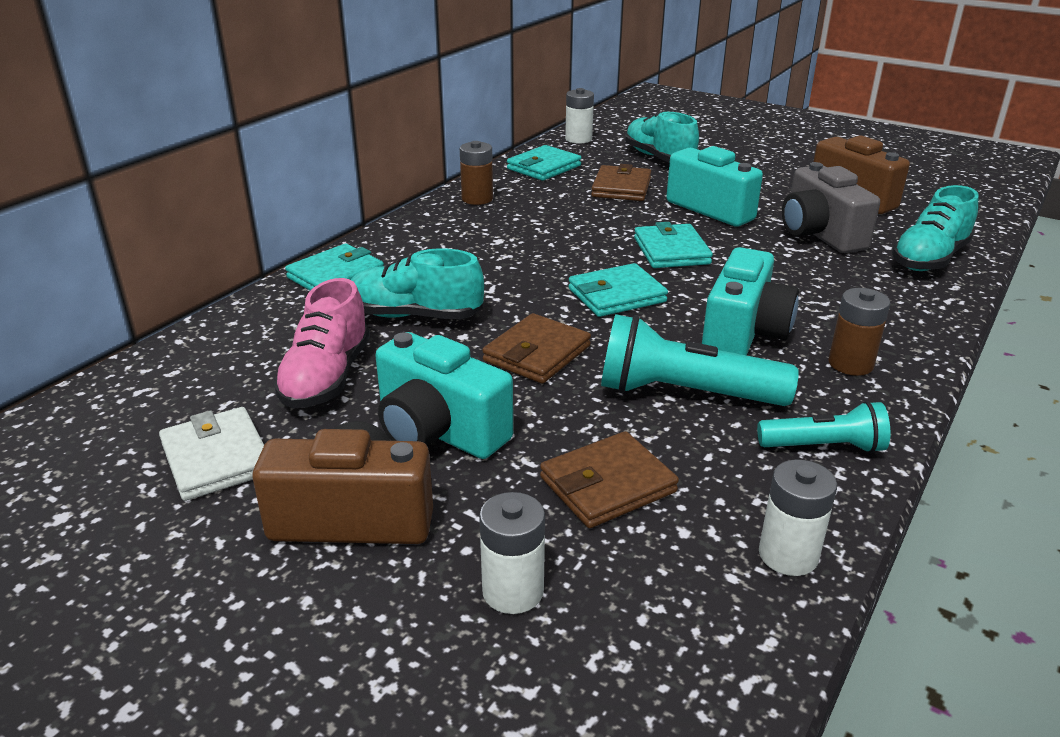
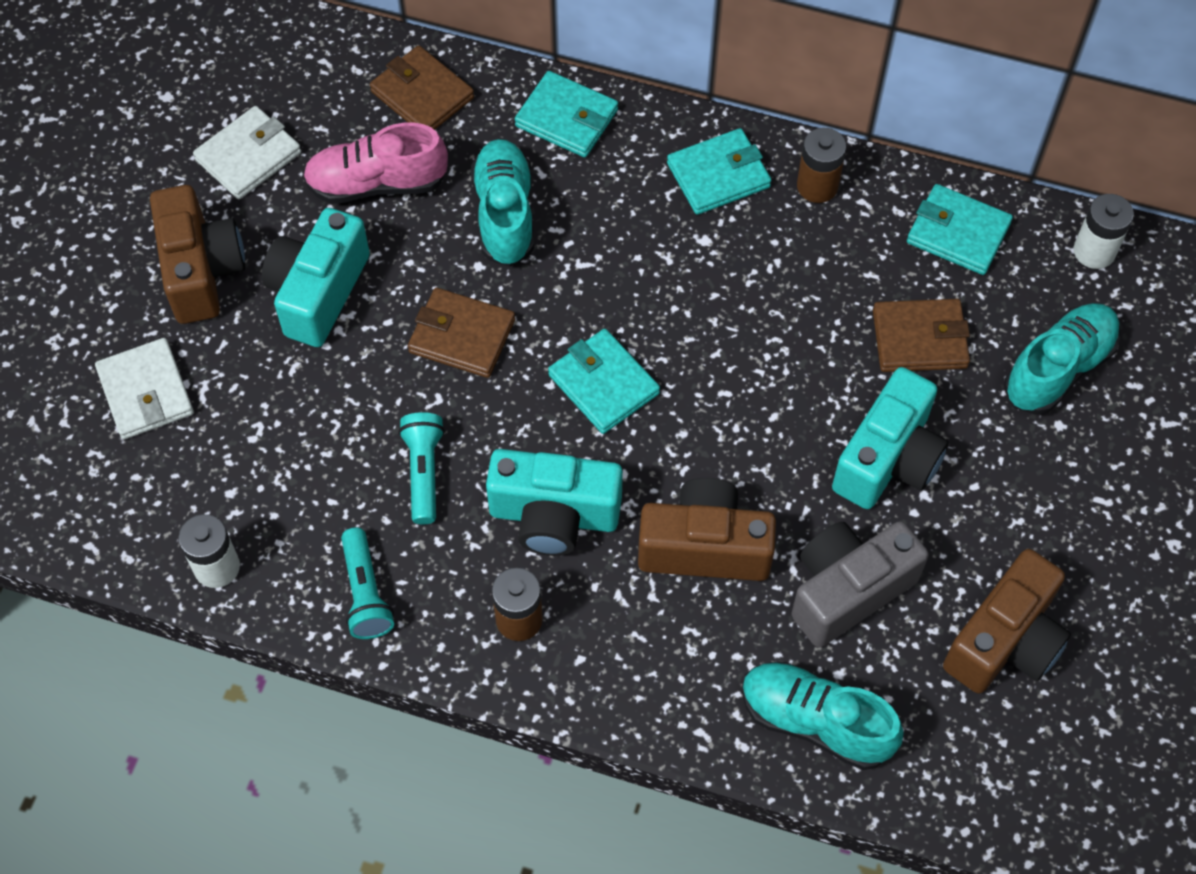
camera: 75 degrees right, 30 degrees up
white battery [479,492,545,614] -> white wallet [95,338,194,439]
brown wallet [540,431,679,528] -> brown wallet moved to [370,45,474,130]
turquoise flashlight [601,314,799,406] -> turquoise flashlight [398,412,445,524], size x0.60
turquoise wallet [634,222,713,268] -> turquoise wallet moved to [667,128,771,215]
none -> brown camera [638,478,776,581]

